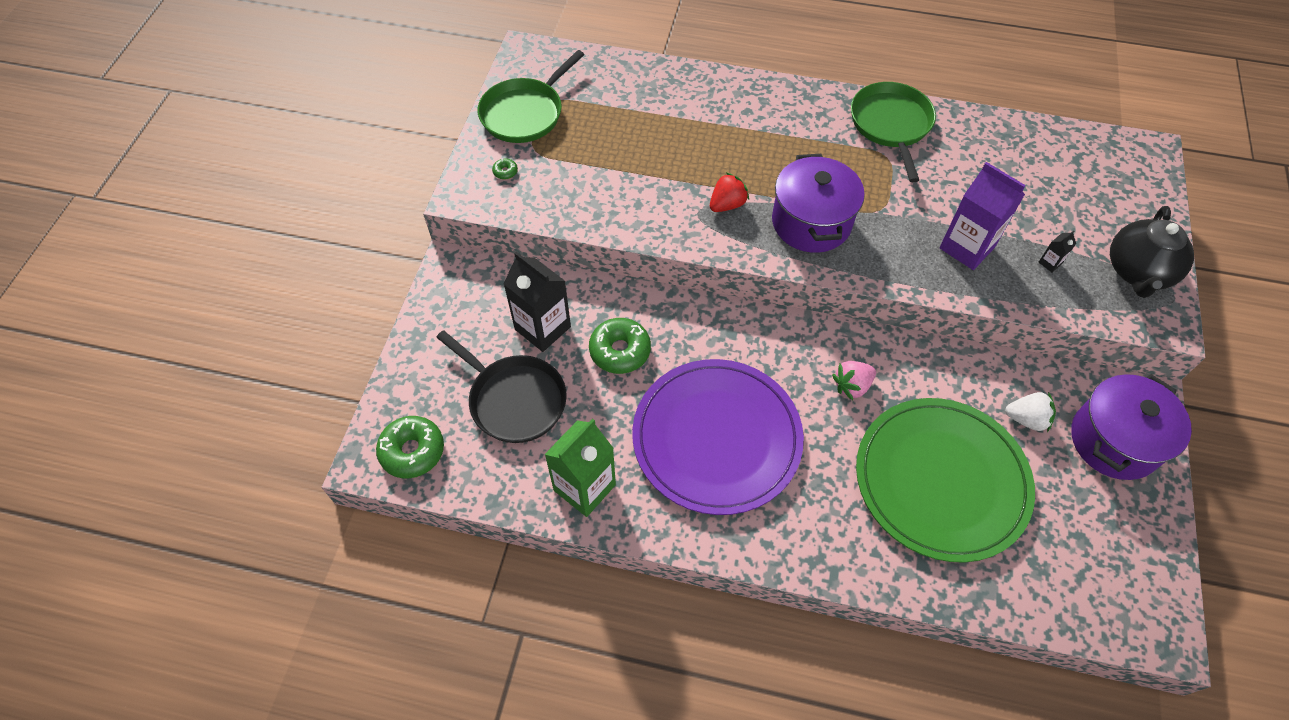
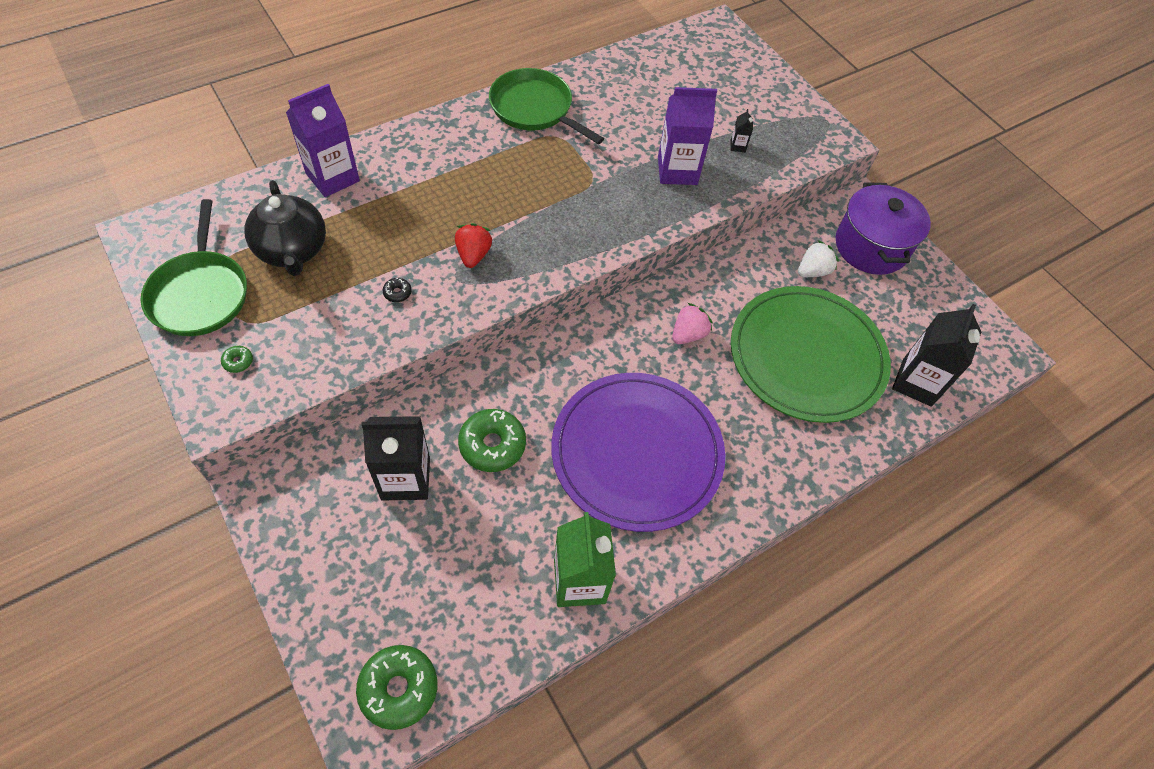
camera: 50 degrees left, 0 degrees up
black pan [436,330,567,443] -> none
purple pot [772,154,864,253] -> none
pink strawberry [832,361,876,400] -> pink strawberry turned 150 degrees counterclockwise [672,303,712,344]
black teapot [1110,206,1194,298] -> black teapot moved to [244,180,326,276]
none -> purple carton [286,84,360,197]
none -> black donut [383,278,412,302]
none -> black carton [892,304,981,407]

